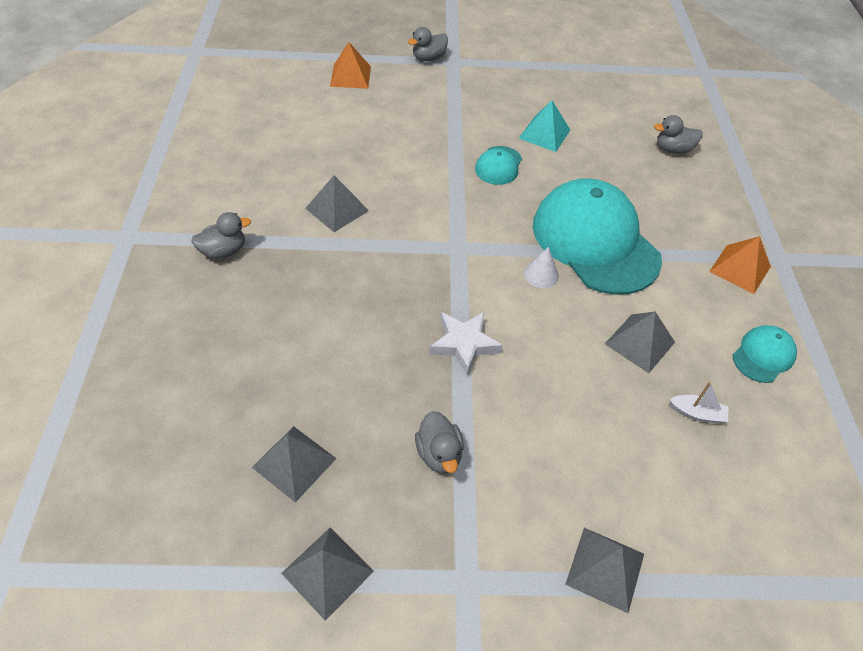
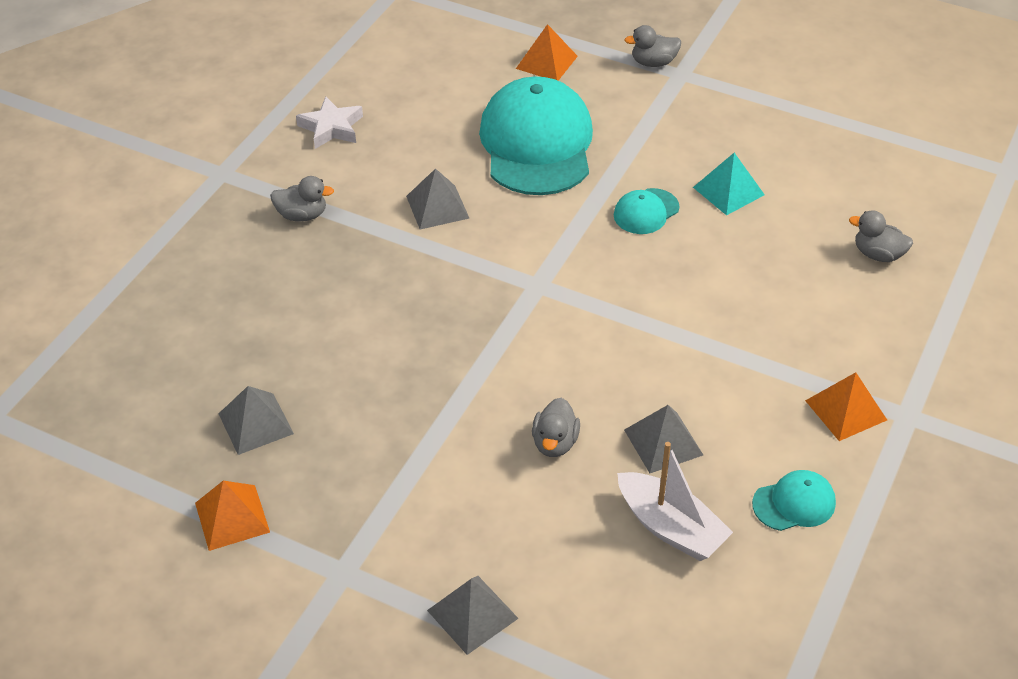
camera: 30 degrees right, 5 degrees down
grey pyramid [281,528,374,621] -> orange pyramid [195,481,270,551]
grey duck [415,411,464,473] -> grey duck moved to [532,398,580,457]
white star [429,312,503,376] -> white star moved to [296,97,363,149]
white cone [524,247,559,288] -> none
turquoise cap [533,178,662,295] -> turquoise cap moved to [479,77,593,195]
white boat [669,382,728,424] -> white boat [617,442,733,561], size x1.99

